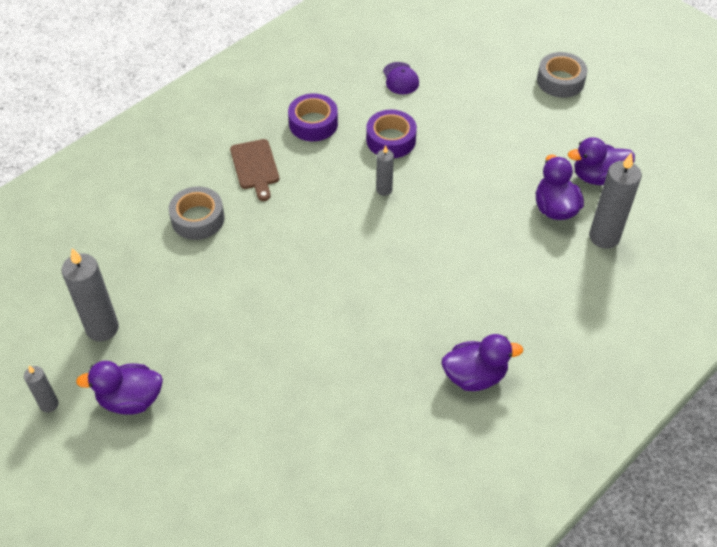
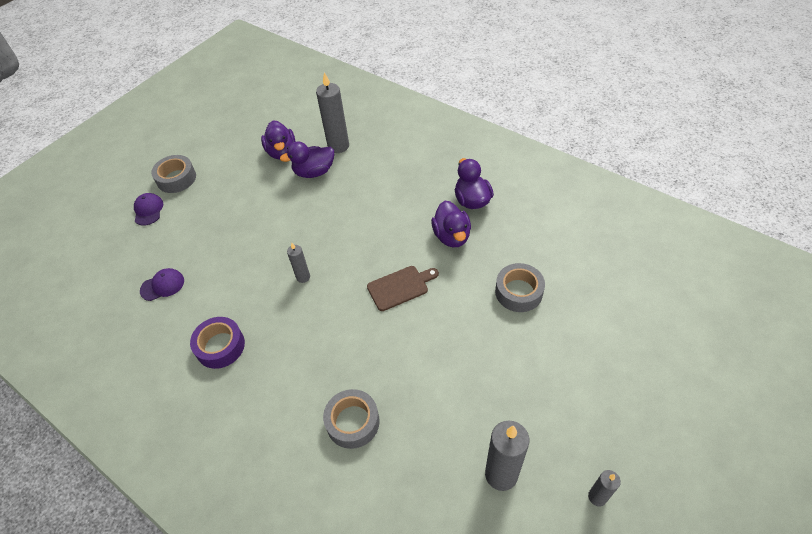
camera: 95 degrees left, 0 degrees up
purple duck [76,361,163,415] -> purple duck moved to [431,201,471,247]
brown cutting board [230,139,279,201] -> brown cutting board moved to [367,266,439,311]
purple tape [366,110,417,158] -> none
none -> purple cap [134,193,163,226]
none -> grey tape [495,263,545,312]

